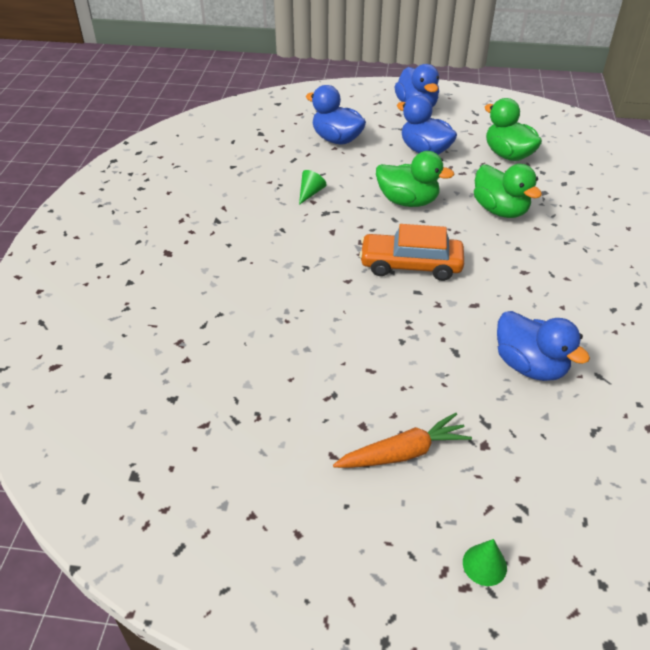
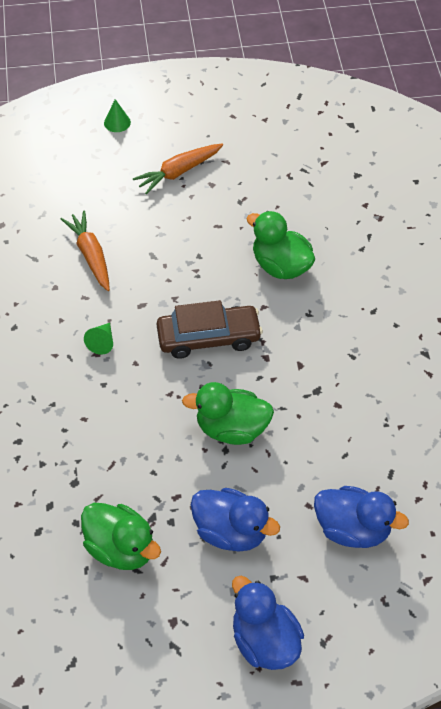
camera: 165 degrees right, 10 degrees up
green cone [299,170,326,205] -> green cone moved to [84,323,113,355]
orange car [359,224,464,281] -> brown car [157,300,263,359]
green duck [474,164,542,218] -> green duck moved to [246,211,315,279]
blue duck [497,311,590,381] -> orange carrot [61,211,110,291]

